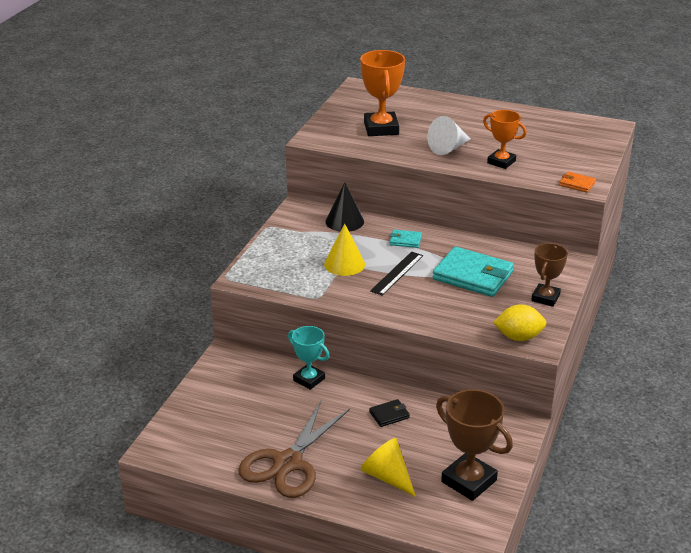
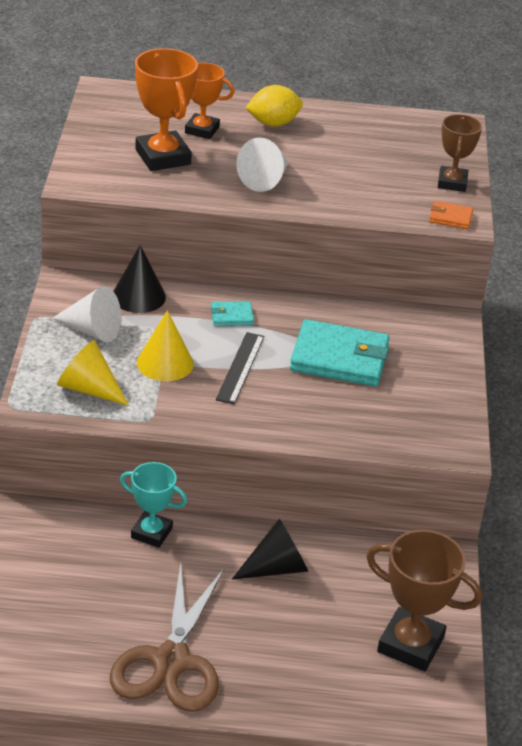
camera: 20 degrees left, 5 degrees up
yellow cone [360,438,416,497] -> yellow cone moved to [57,340,129,406]
black wallet [369,399,410,427] -> black cone [232,519,309,580]
orange trophy [483,110,527,169] -> orange trophy moved to [185,63,235,139]
yellow lemon [493,304,546,341] -> yellow lemon moved to [246,85,303,126]
brown trophy [531,243,568,307] -> brown trophy moved to [438,114,482,192]
none -> white cone [52,286,121,342]

